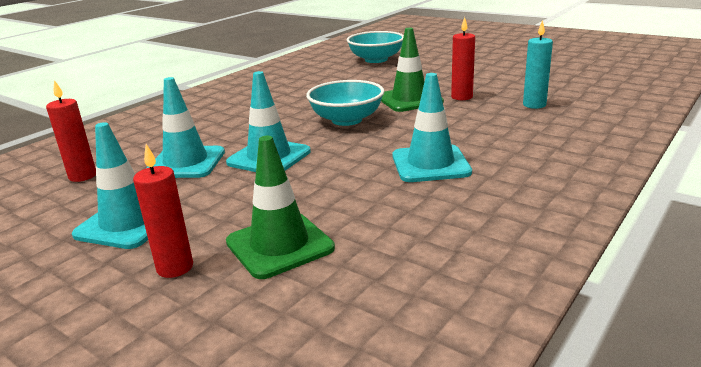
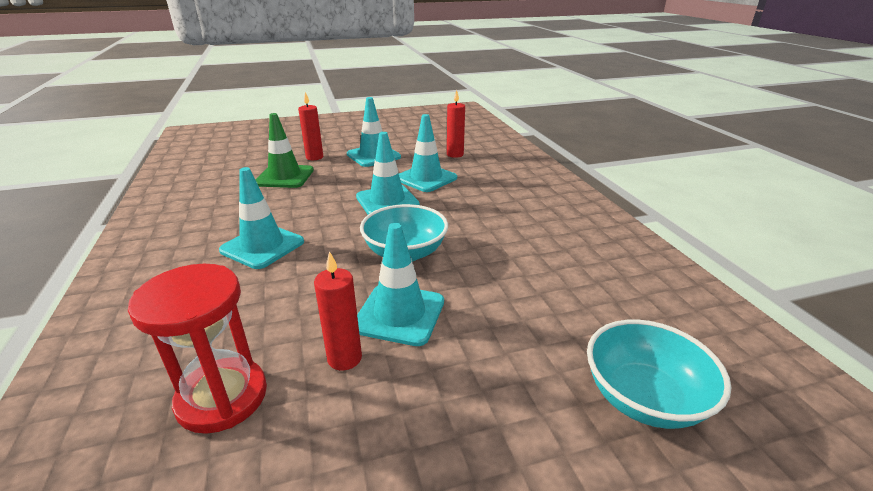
camera: 125 degrees right, 5 degrees up
green traffic cone [381,28,444,112] -> turquoise traffic cone [357,223,444,346]
turquoise candle [523,20,553,109] -> red hourglass [128,264,267,434]

